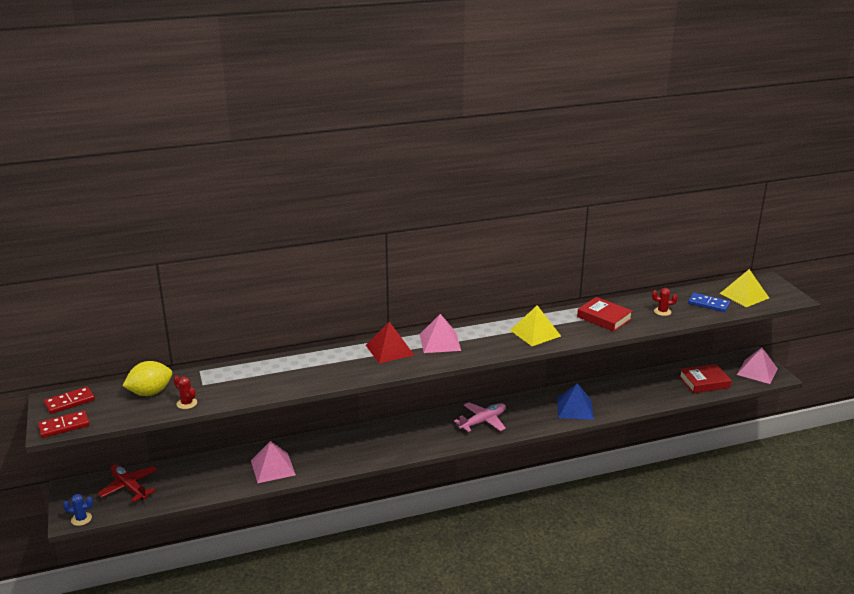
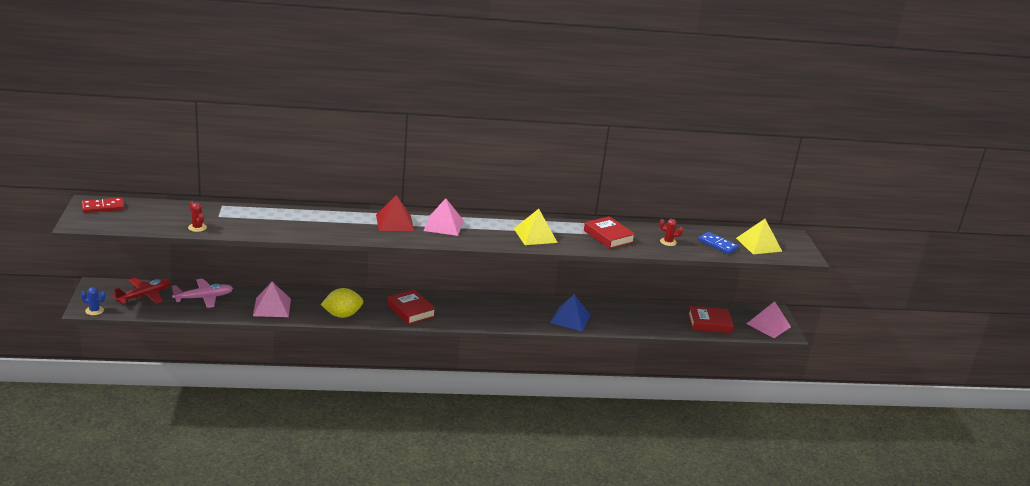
camera: 10 degrees right, 0 degrees up
red domino [38,411,90,438] -> none
red plane [97,464,157,502] -> red plane turned 75 degrees clockwise [112,278,171,304]
yellow lemon [122,361,172,396] -> yellow lemon moved to [321,288,363,318]
pink plane [454,402,506,432] -> pink plane moved to [172,279,233,308]
none -> red book [387,289,436,324]

